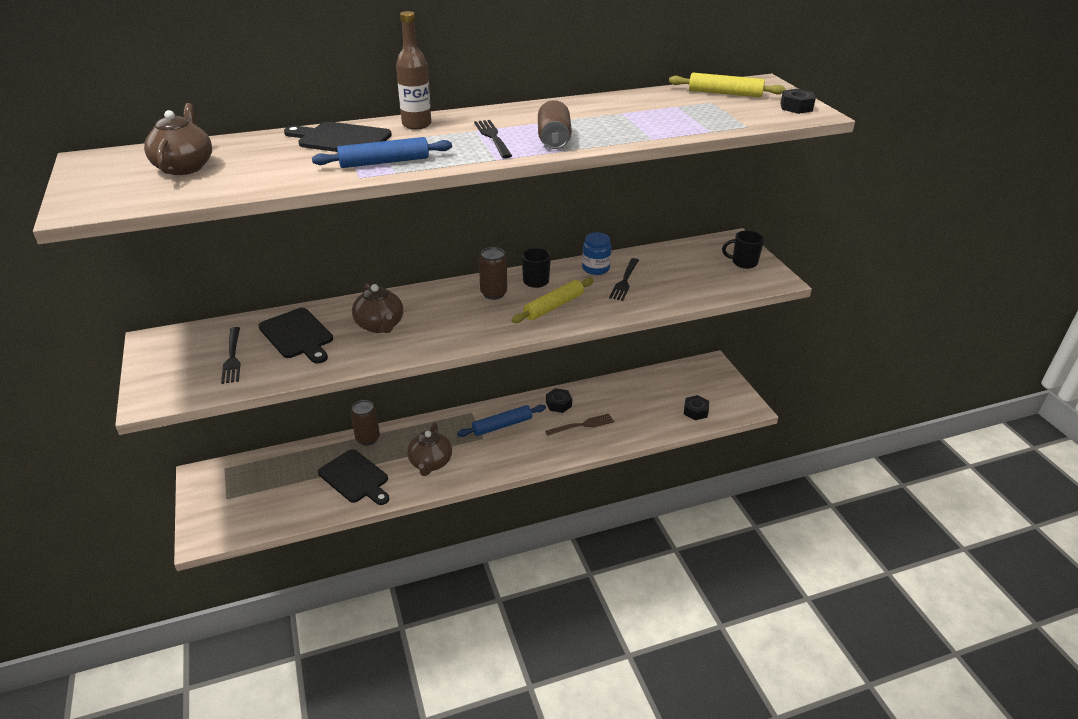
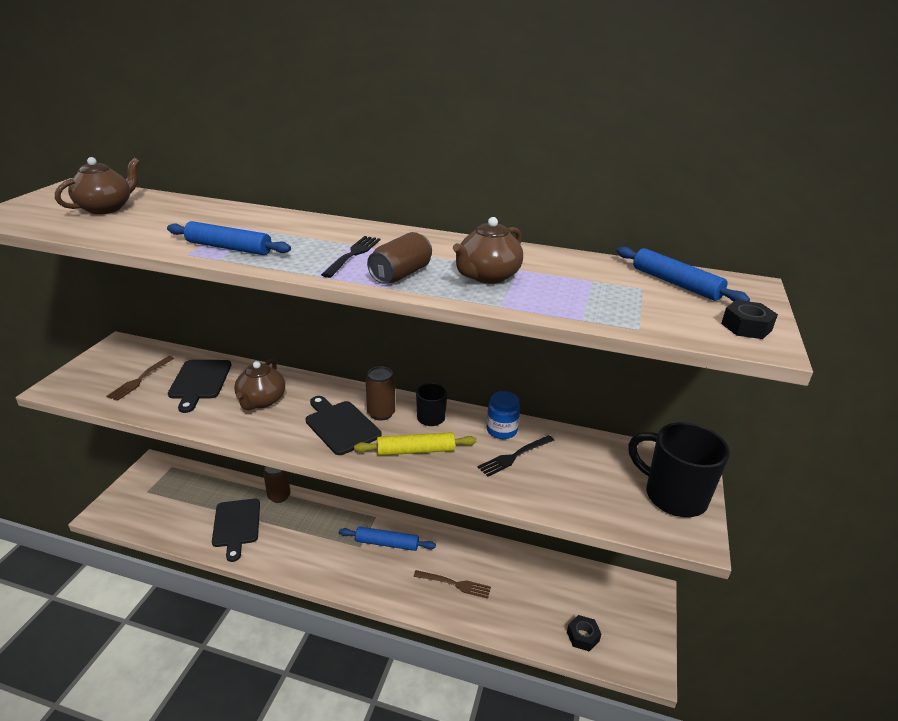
camera: 35 degrees right, 5 degrees down
black fork [221,327,241,384] -> brown fork [106,356,174,401]
black cutting board [284,122,392,152] -> black cutting board moved to [306,396,382,455]
brown bottle [396,11,431,129] -> none
brown teapot [407,423,452,476] -> brown teapot moved to [453,217,523,284]
black nut [546,388,572,413] -> none
yellow rolling pin [669,73,786,97] -> blue rolling pin [617,247,750,302]
black mug [722,230,764,269] -> black mug [628,422,730,517], size x1.86

